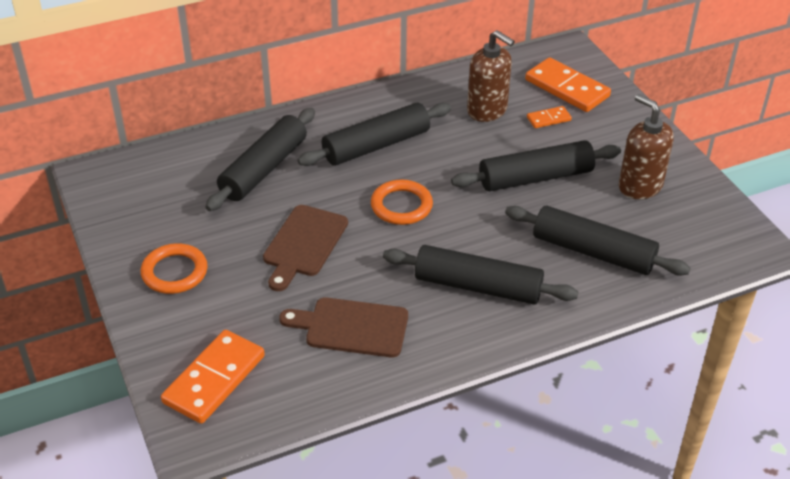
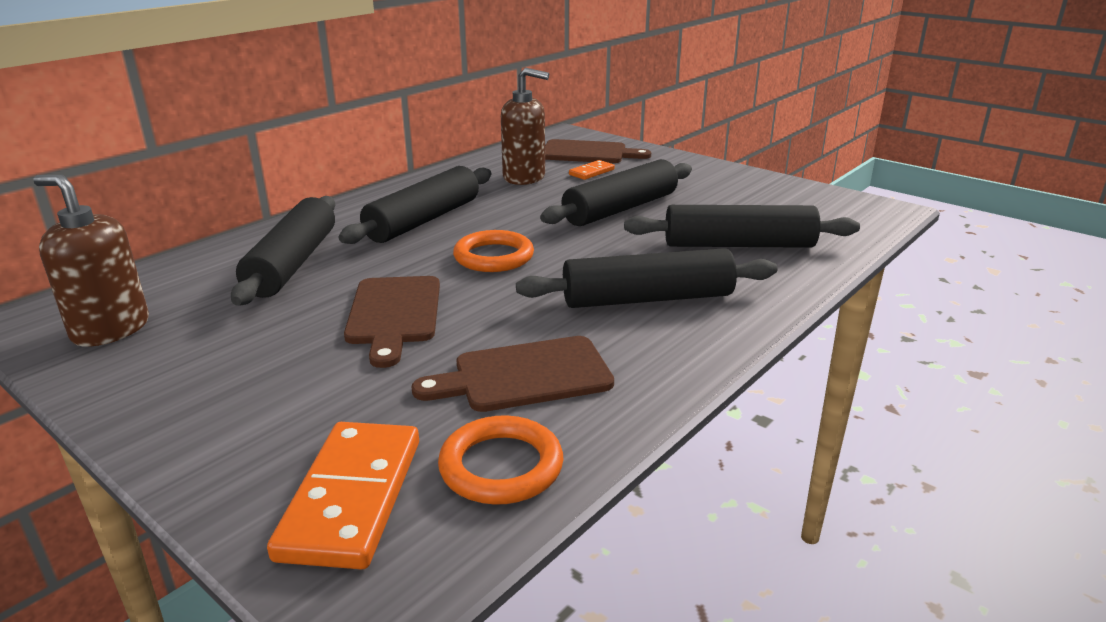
camera: 25 degrees left, 15 degrees down
orange ring [141,243,208,294] -> orange ring moved to [438,415,563,505]
orange domino [525,57,611,112] -> brown cutting board [545,139,651,163]
brown soap dispenser [619,94,674,199] -> brown soap dispenser moved to [33,175,149,347]

